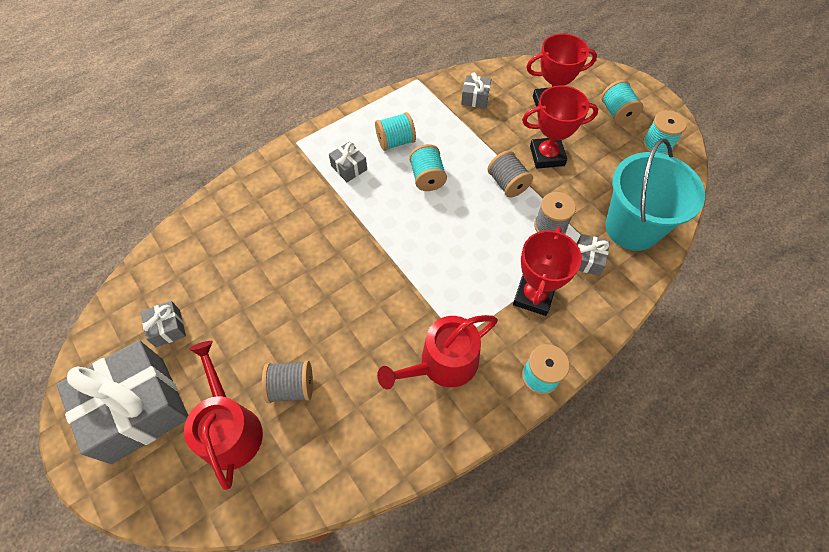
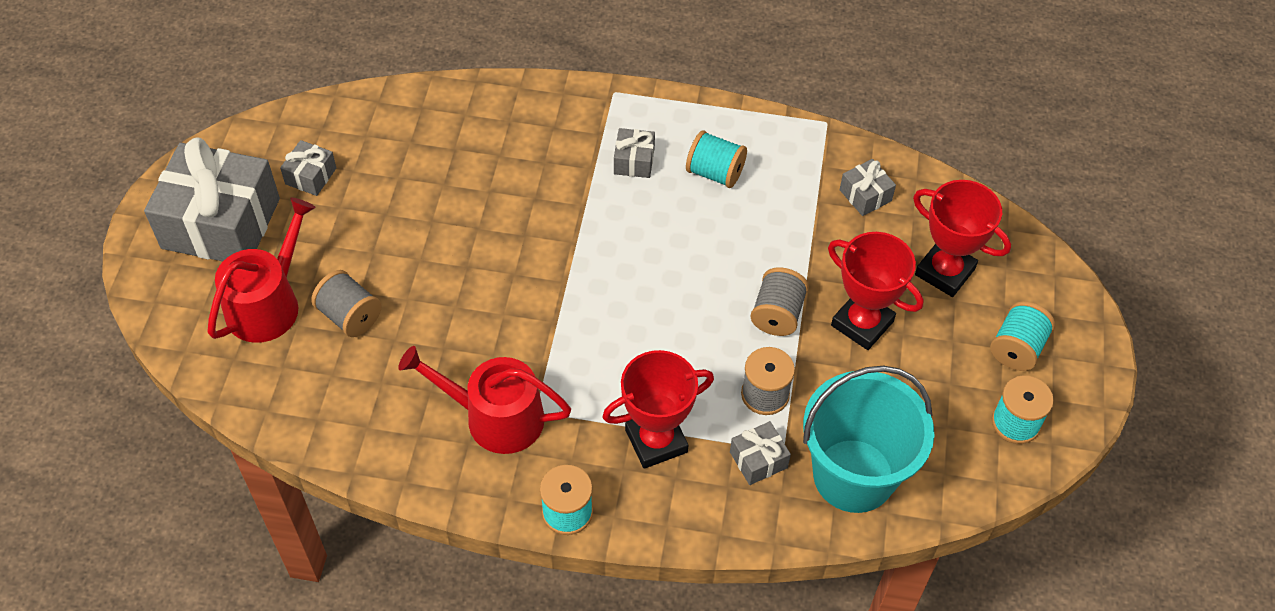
camera: 45 degrees right, 5 degrees down
turquoise spool [409,144,447,191] -> none

